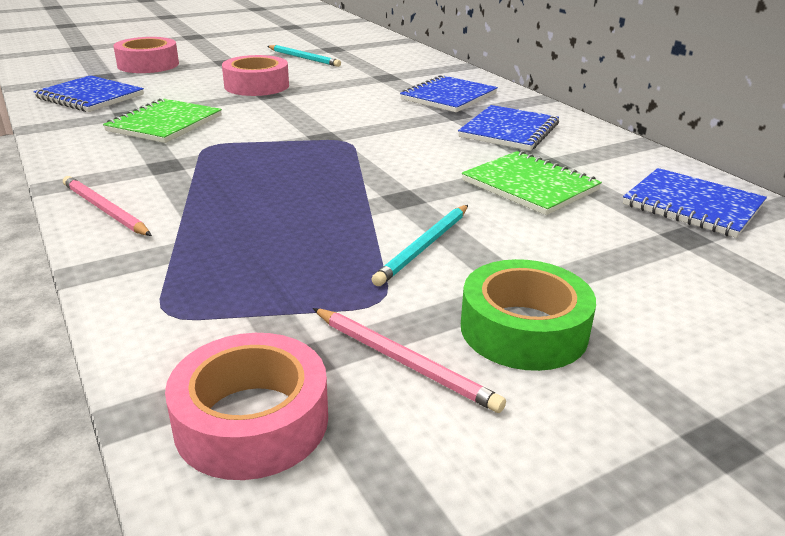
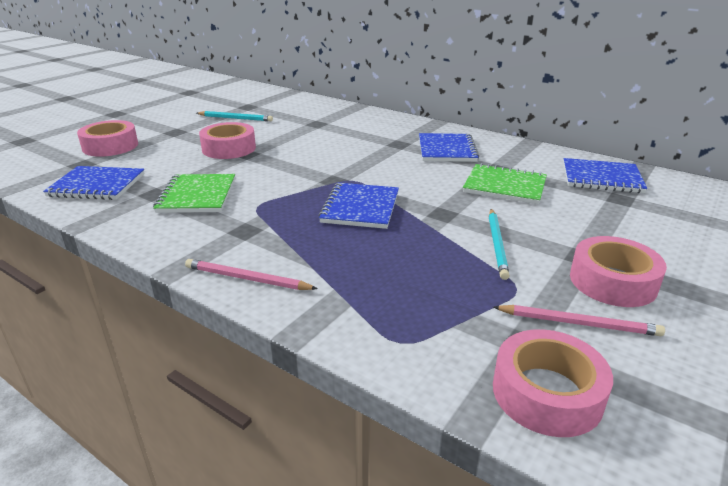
camera: 25 degrees left, 0 degrees up
blue notebook [400,75,498,112] -> blue notebook moved to [318,183,399,229]
green tape [461,259,596,371] -> pink tape [570,236,667,307]

